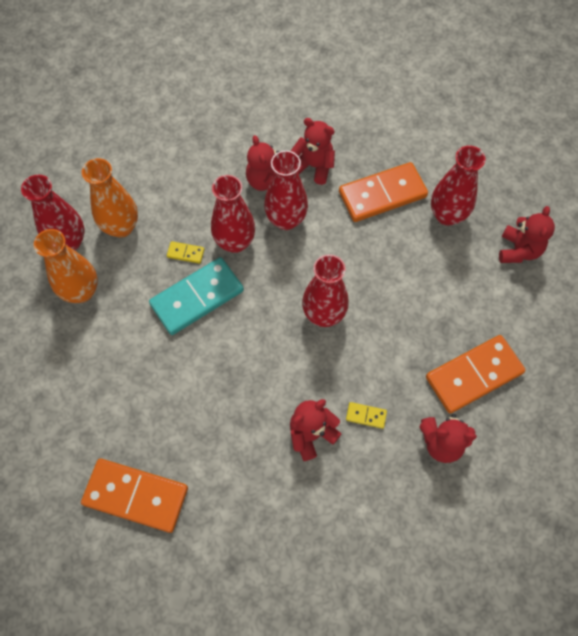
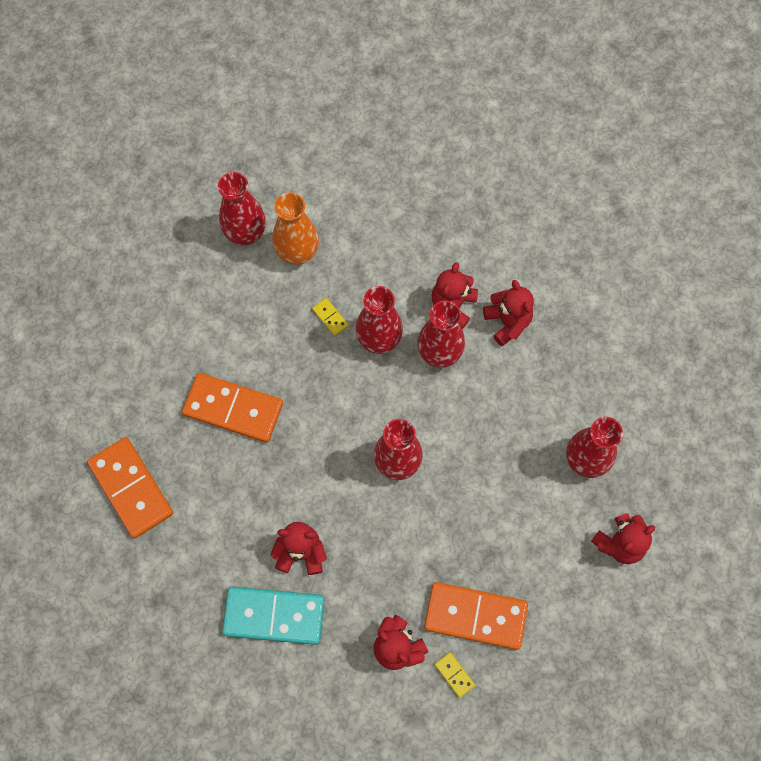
camera: 40 degrees right, 5 degrees up
orange vase [34,229,98,303] -> none
turquoise domino [149,257,244,335] -> turquoise domino moved to [222,587,325,645]
orange domino [339,162,428,222] -> orange domino moved to [182,373,283,443]
yellow domino [346,402,387,429] -> yellow domino moved to [435,652,475,698]

